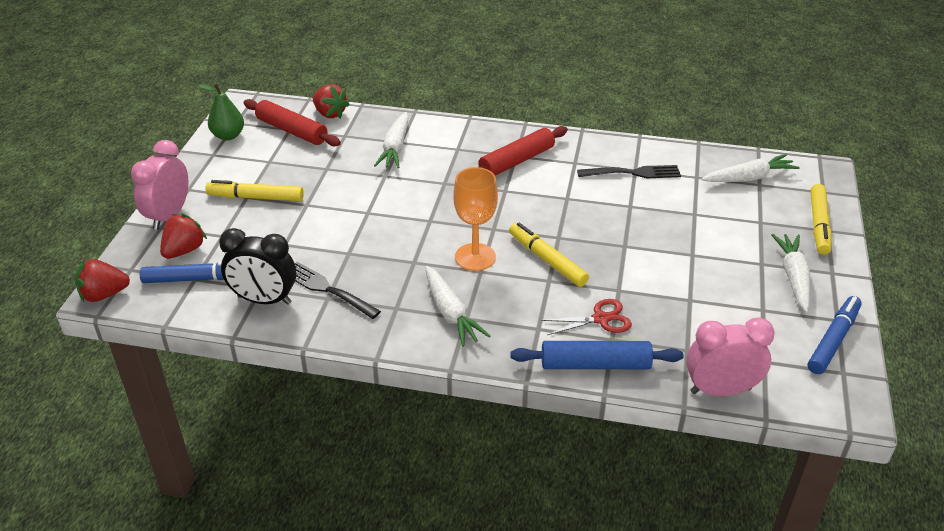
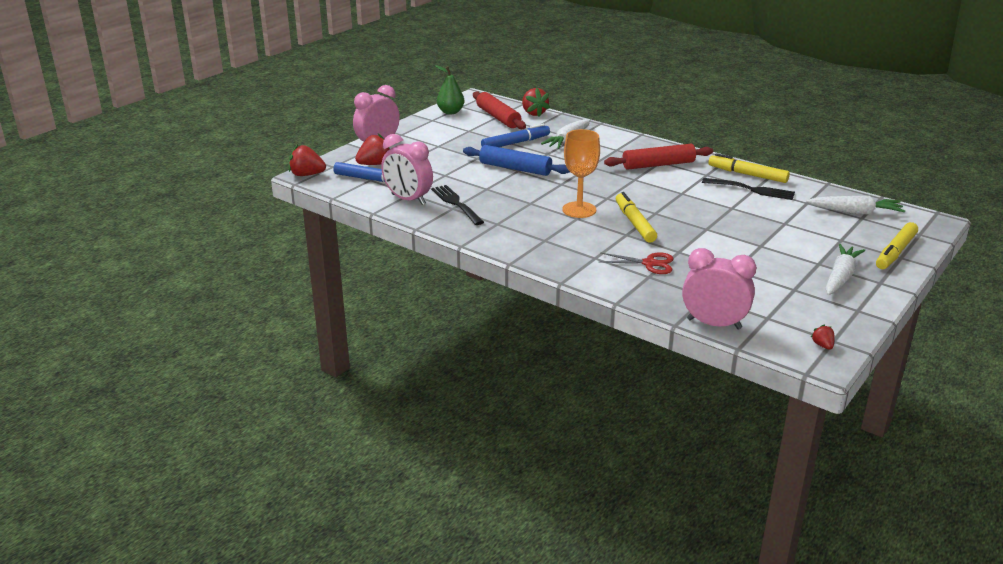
camera: 25 degrees right, 10 degrees down
yellow marker [205,180,304,201] -> yellow marker moved to [708,153,790,183]
black clock [219,228,296,305] -> pink clock [381,134,433,205]
white carrot [425,266,490,347] -> none
blue rolling pin [510,341,683,369] -> blue rolling pin moved to [463,145,570,176]
blue marker [807,296,862,374] -> blue marker moved to [481,124,550,147]
none -> red strawberry [811,324,835,350]

